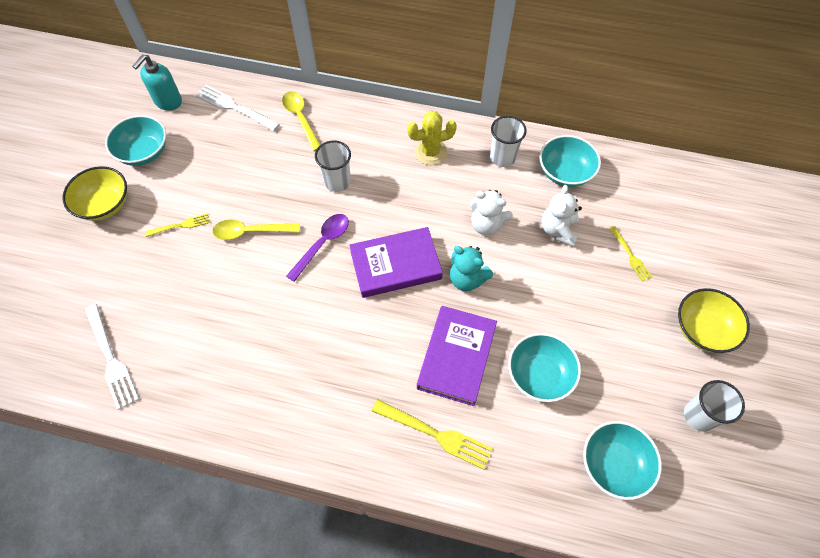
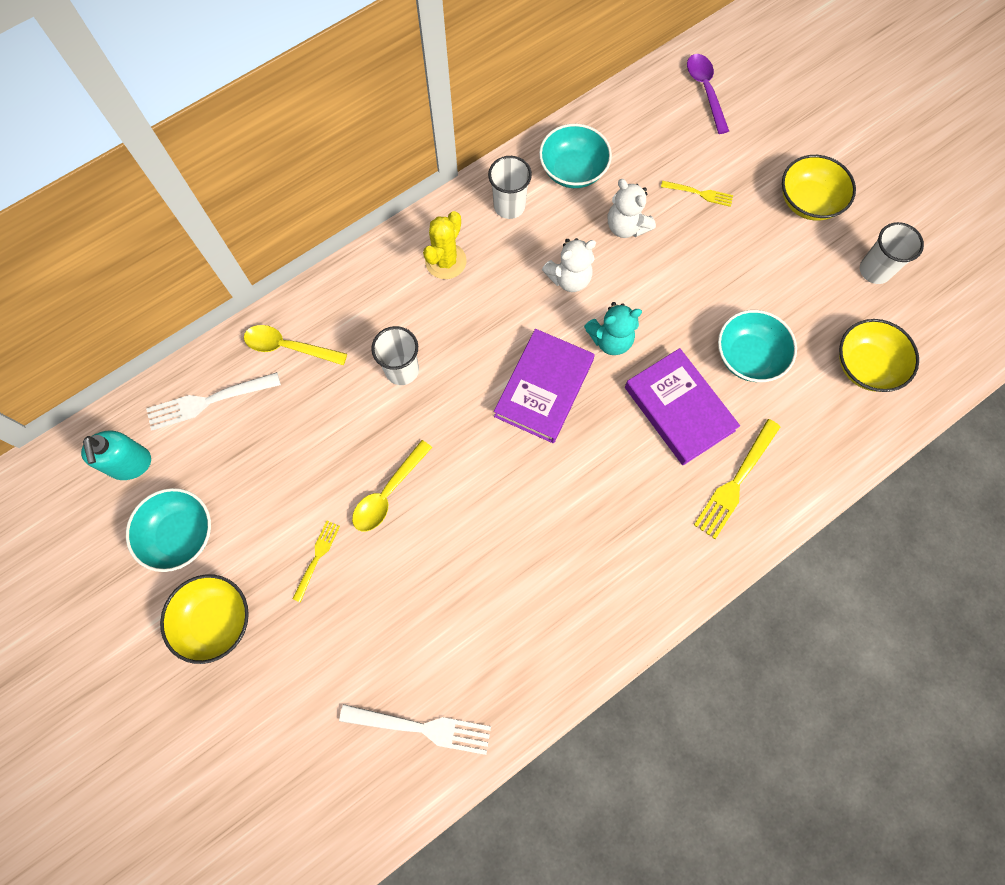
camera: 50 degrees left, 10 degrees up
purple spoon [286,214,349,282] -> purple spoon moved to [687,54,729,134]
yellow fork [372,399,493,469] -> yellow fork turned 150 degrees clockwise [694,419,780,539]
turquoise bowl [583,421,662,500] -> yellow bowl [839,319,919,392]

